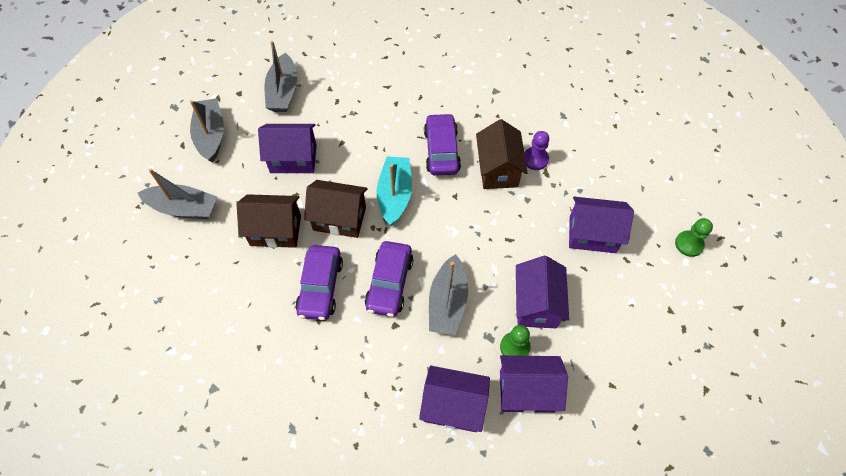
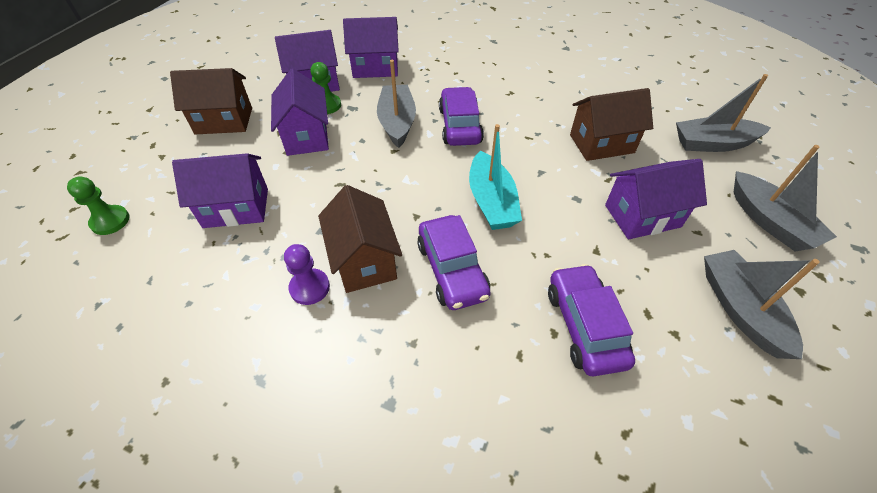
camera: 165 degrees right, 10 degrees down
purple car [296,245,343,320] -> purple car moved to [548,264,635,377]
brown house [304,180,368,238] -> brown house moved to [170,68,252,134]

